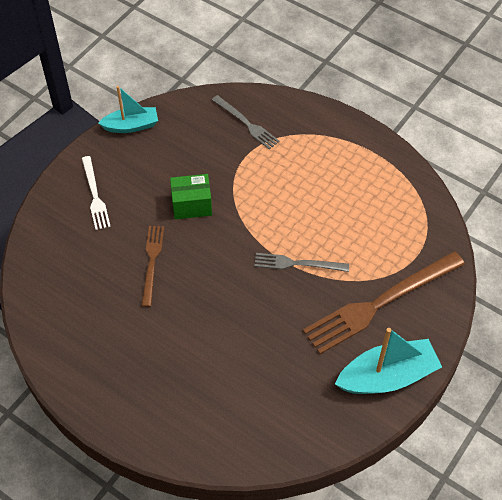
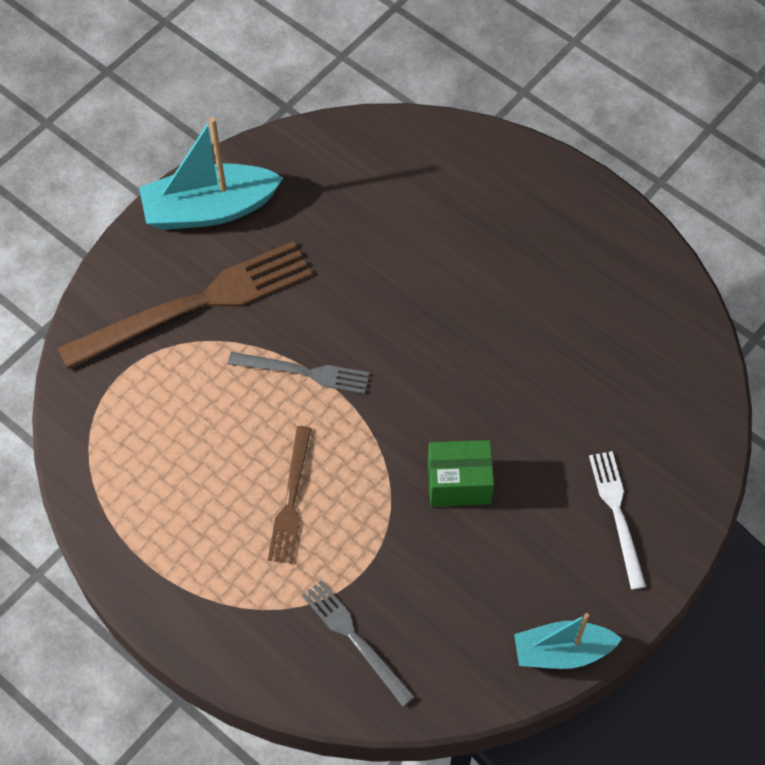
camera: 175 degrees left, 5 degrees up
brown fork [142,226,164,307] -> brown fork moved to [268,426,311,564]

